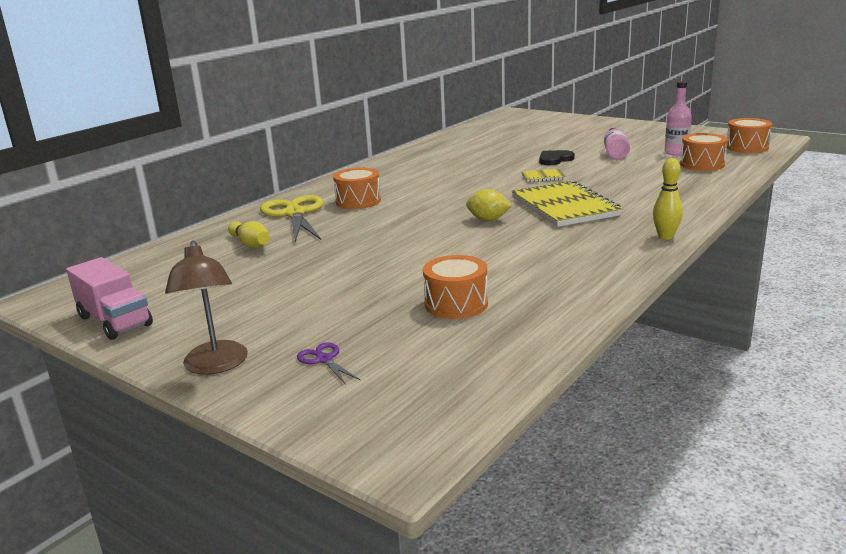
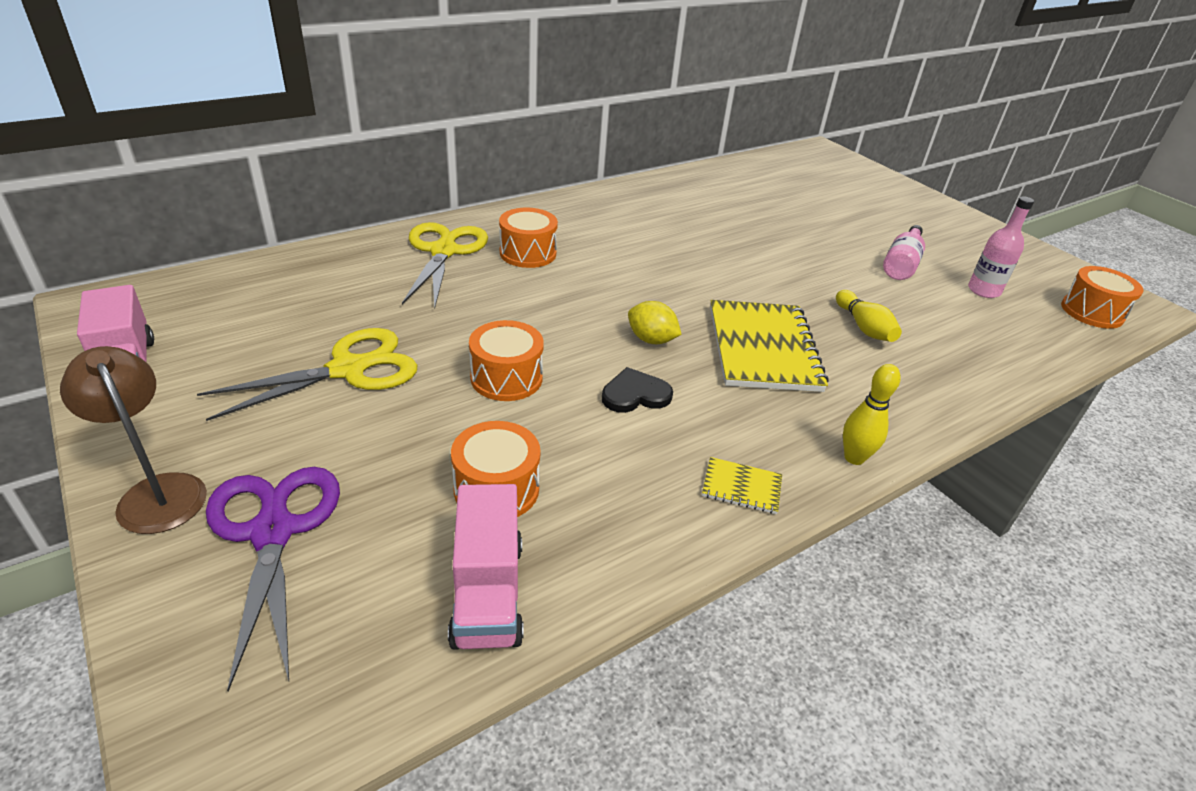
camera: 15 degrees right, 15 degrees up
brown lamp [165,241,248,375] -> brown lamp turned 135 degrees clockwise [60,346,207,534]
yellow bowling pin [228,221,270,248] -> yellow bowling pin moved to [836,290,902,342]
purple scissors [297,342,360,385] -> purple scissors [206,467,340,692], size x2.28
yellow notebook [522,169,566,182] -> yellow notebook moved to [702,457,782,514]
black heart [539,150,575,165] -> black heart moved to [602,367,673,413]
orange drum [680,133,728,171] -> orange drum moved to [469,320,544,401]
none -> yellow scissors [197,328,417,421]
none -> pink truck [448,484,524,650]

